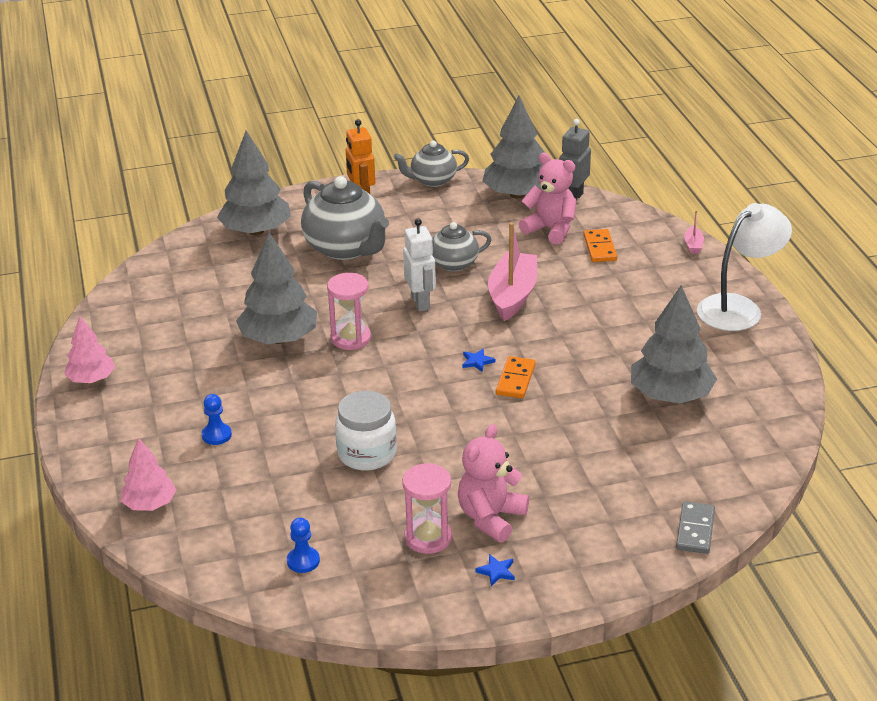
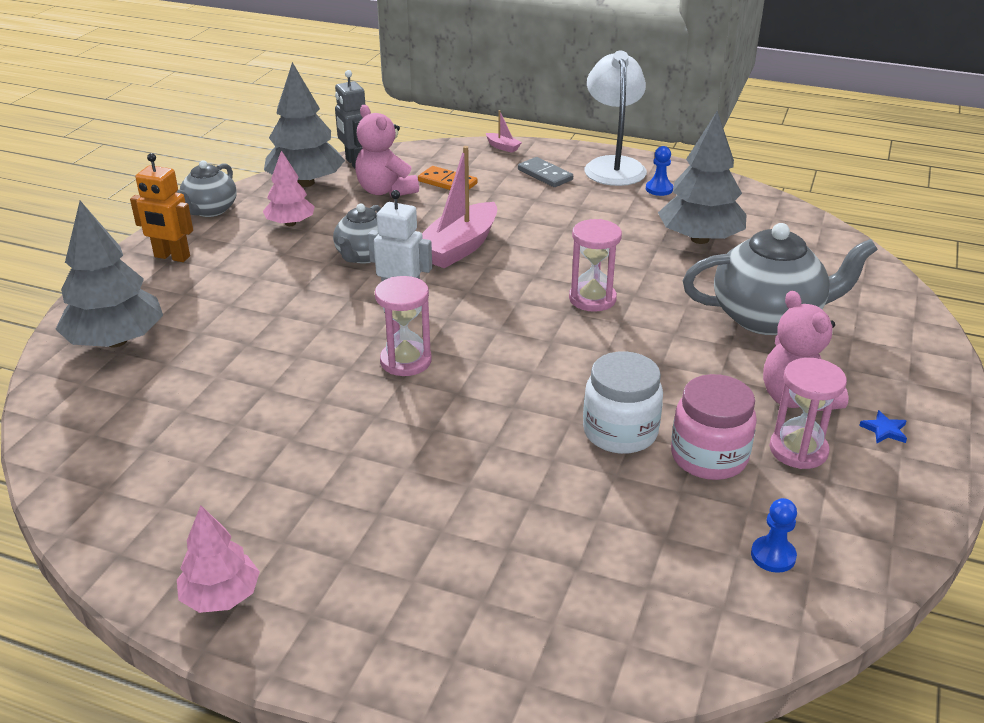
camera: 55 degrees left, 0 degrees up
pink tree [121,438,176,511] -> pink tree moved to [263,151,315,226]
blue pawn [202,394,232,445] -> blue pawn moved to [646,146,673,196]
grey tree [236,232,317,344] -> none
grey teapot [301,176,389,260] -> grey teapot moved to [683,223,878,335]
blue star [462,348,495,372] -> none
pink boat [488,222,537,321] -> pink boat turned 105 degrees counterclockwise [422,146,497,268]
orange domino [496,356,536,398] -> pink hourglass [569,219,622,312]
pink teddy bear [519,153,576,245] -> pink teddy bear turned 105 degrees counterclockwise [355,105,419,196]
grey domino [676,501,715,554] -> grey domino moved to [518,157,573,187]
none -> pink jar [671,374,757,480]

